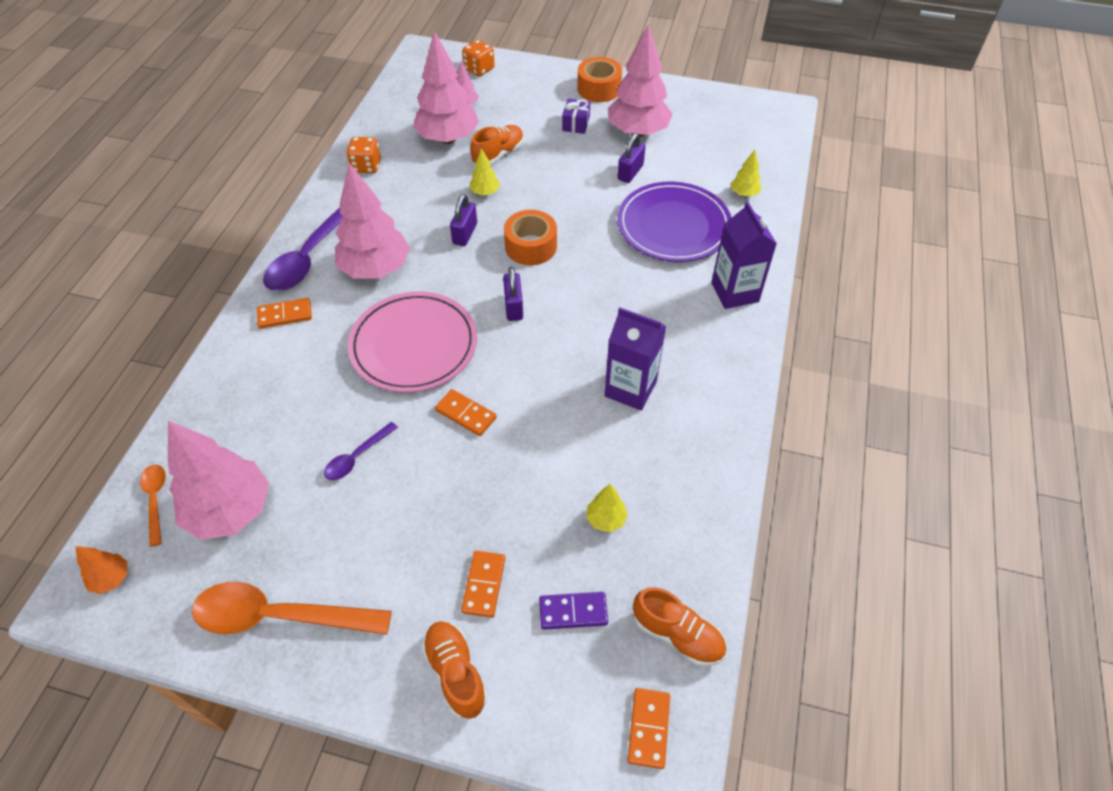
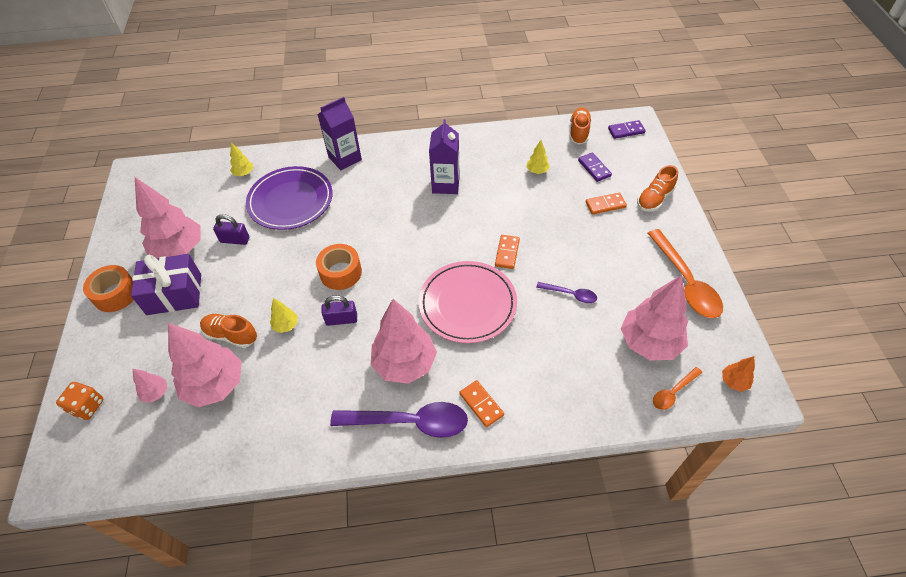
camera: 110 degrees left, 0 degrees up
orange dice [347,137,381,173] -> none
purple padlock [503,267,523,321] -> none
purple gift [562,99,590,134] -> purple gift [131,254,201,315], size x1.96
orange domino [628,688,670,769] -> purple domino [608,120,646,139]

